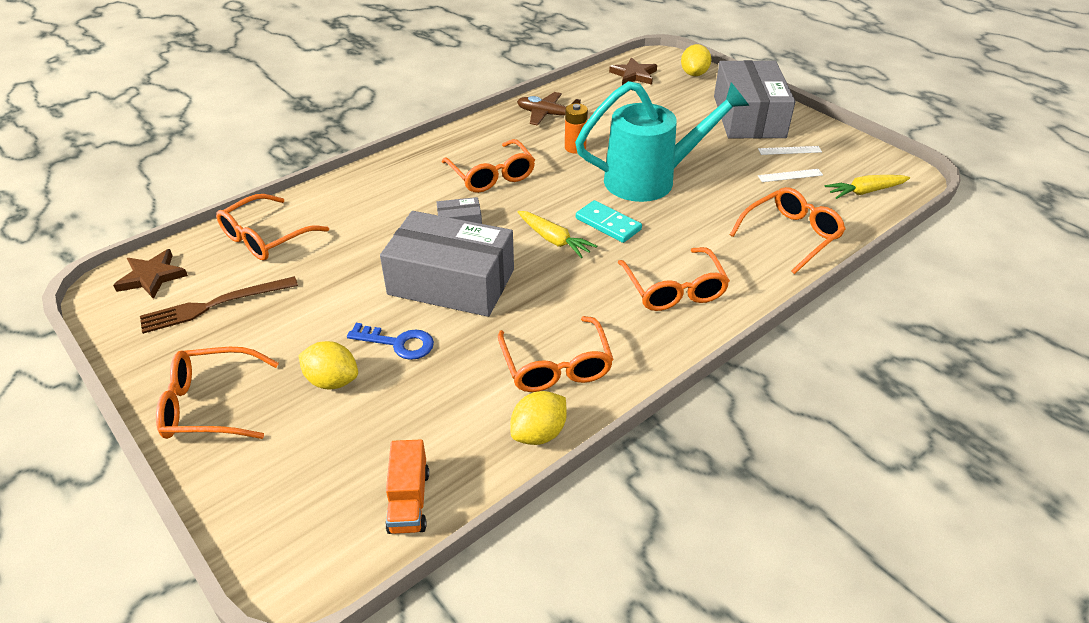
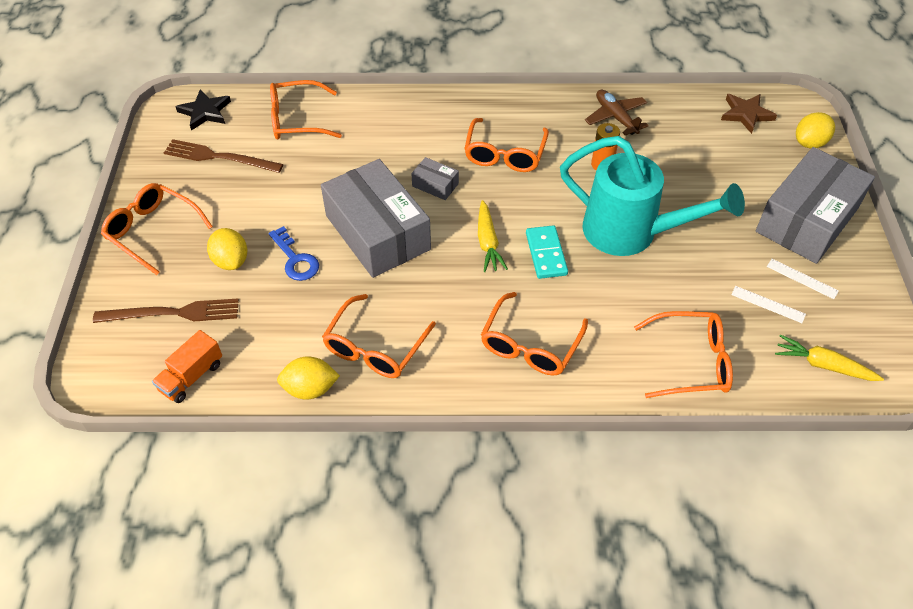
camera: 40 degrees right, 10 degrees up
brown star [113,249,188,299] -> black star [176,89,231,131]
none -> brown fork [93,298,239,323]

